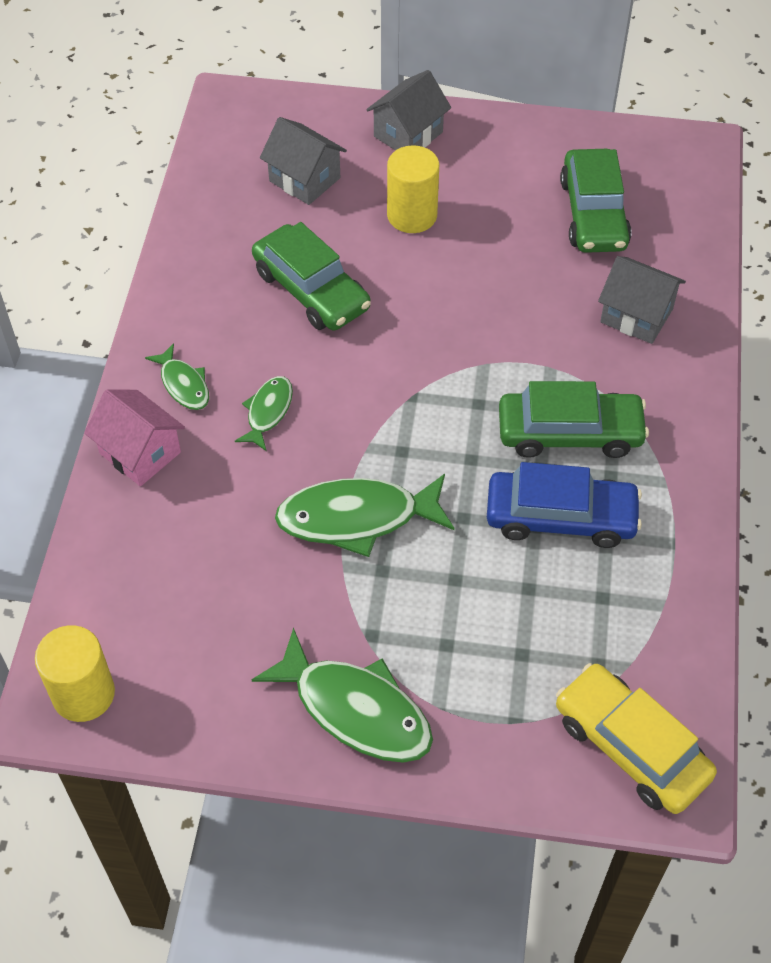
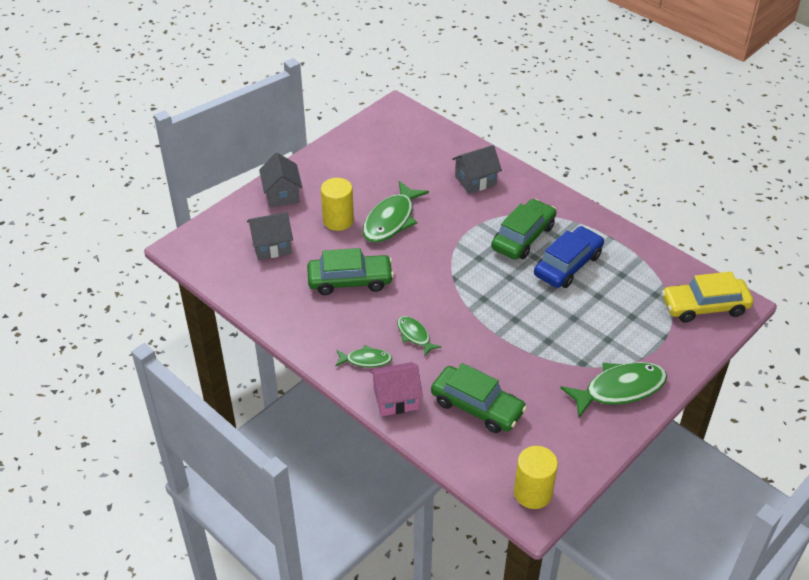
camera: 55 degrees left, 10 degrees down
green fish [275,474,455,557] -> green fish moved to [363,181,429,243]
green car [560,149,632,253] -> green car moved to [431,363,527,433]

